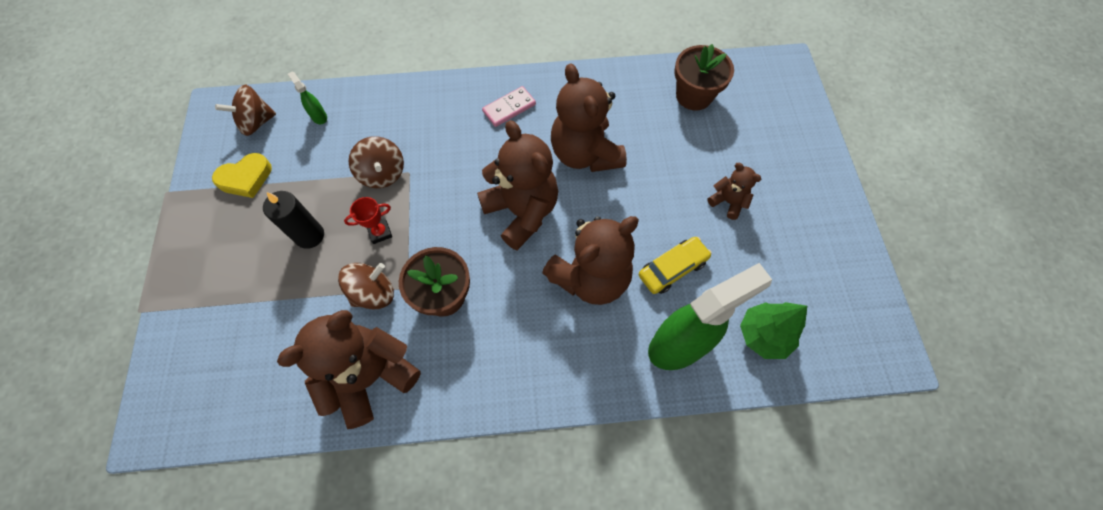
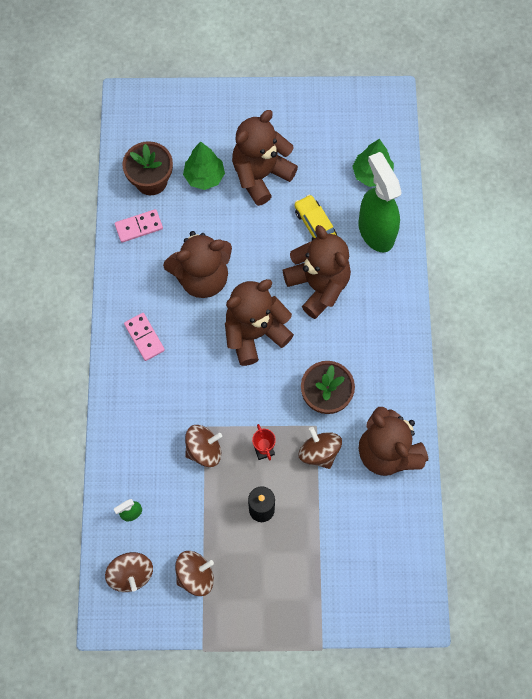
camera: 85 degrees left, 5 degrees up
yellow heart [212,153,272,198] -> brown spinning top [175,551,214,596]
brown teddy bear [707,163,761,220] -> brown teddy bear [232,110,298,206], size x2.07
none -> pink domino [115,209,163,243]
none -> green tree [183,141,225,190]

